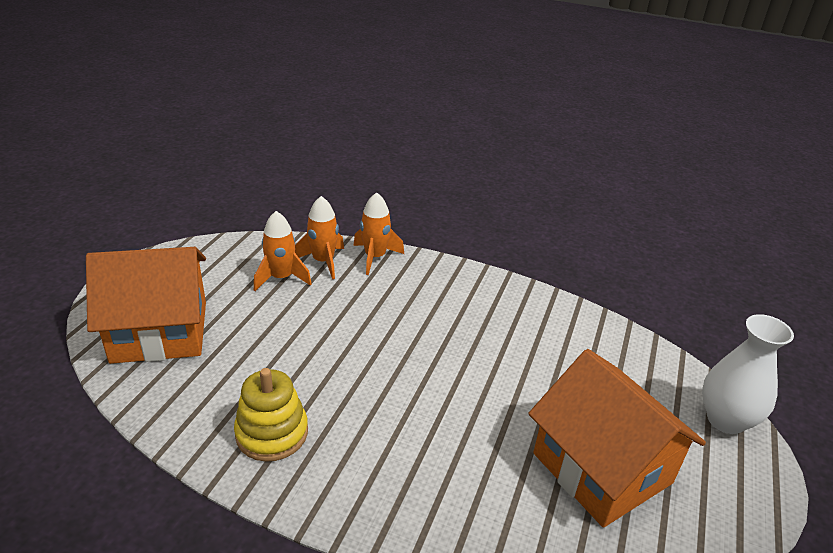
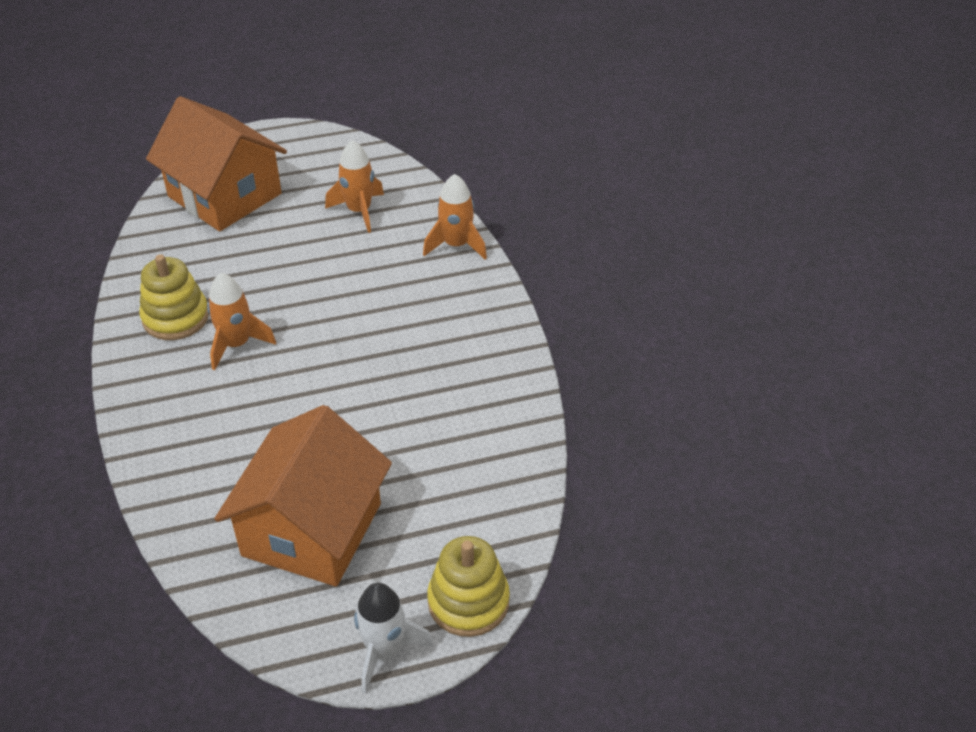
camera: 55 degrees right, 10 degrees up
orange rocket [295,196,344,280] -> orange rocket moved to [207,273,276,370]
white vase [702,314,794,434] -> yellow stacking toy [427,536,510,637]
none -> white rocket [354,583,433,694]

